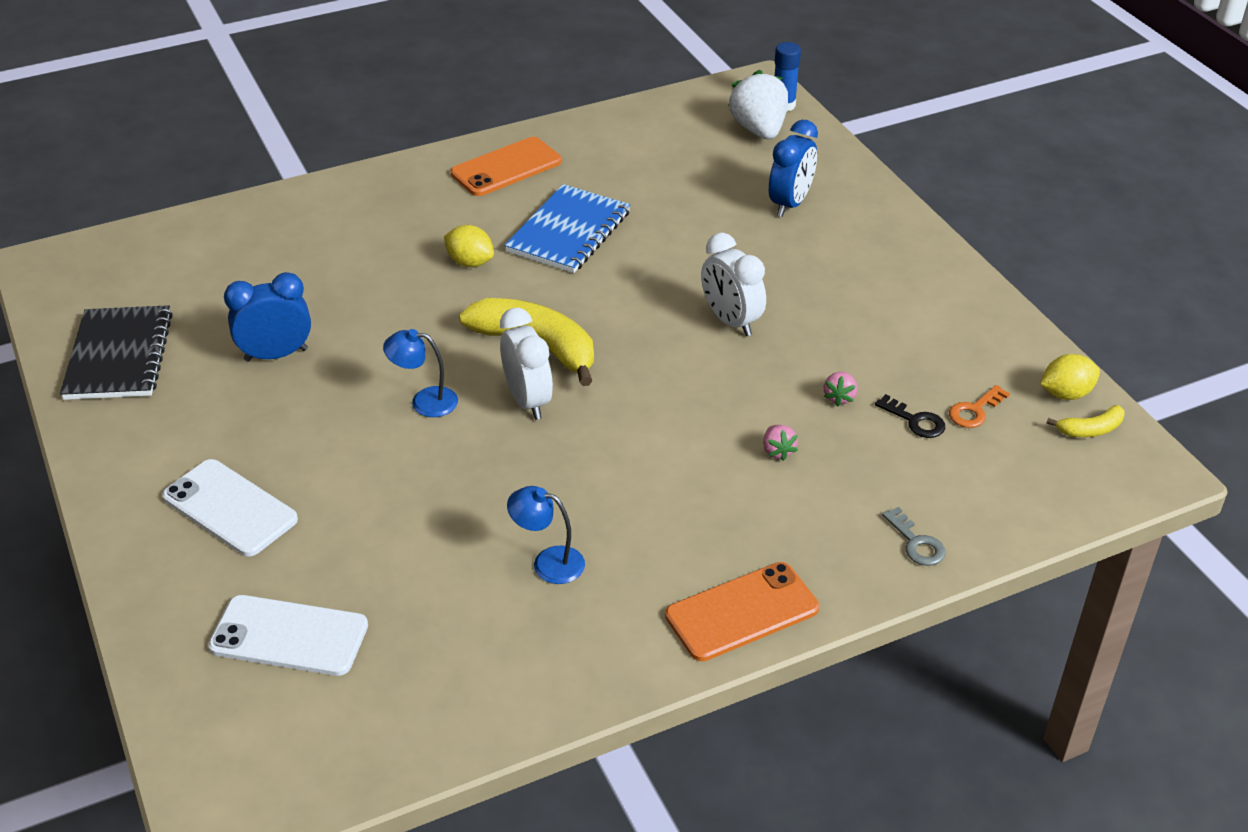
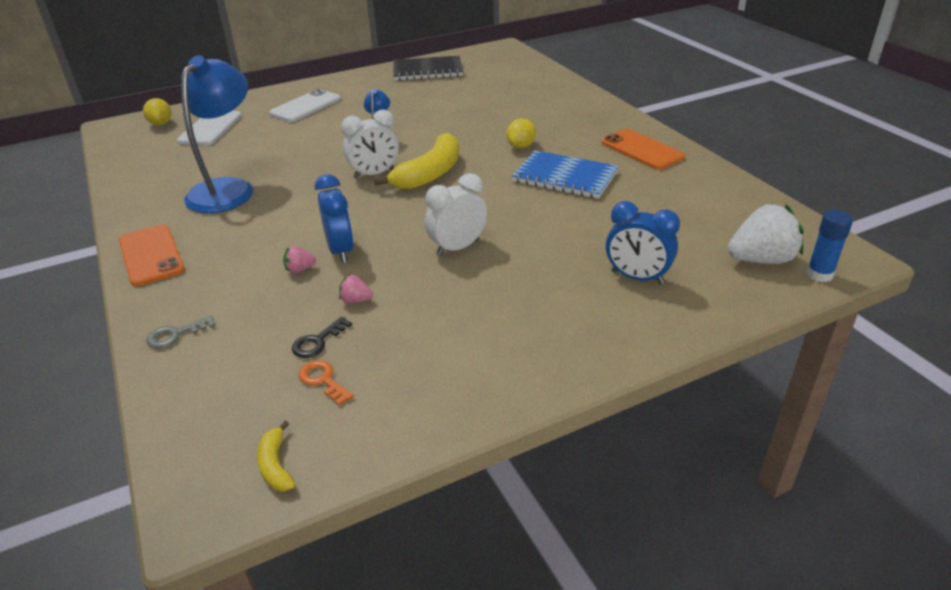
camera: 90 degrees right, 5 degrees down
blue clock [224,272,311,362] -> blue clock moved to [315,174,354,263]
blue lamp [507,486,585,584] -> blue lamp [181,56,253,213], size x2.14
yellow lemon [1040,354,1100,400] -> yellow lemon moved to [143,98,171,126]

